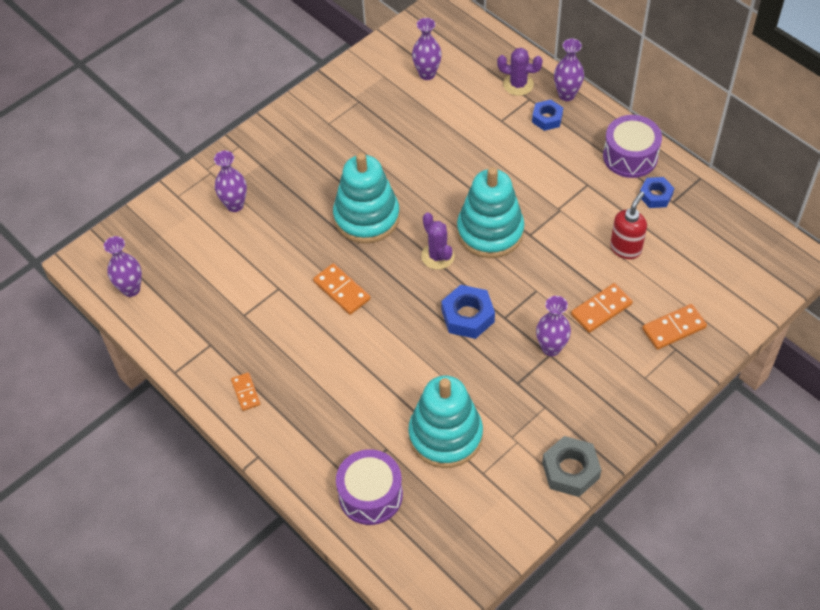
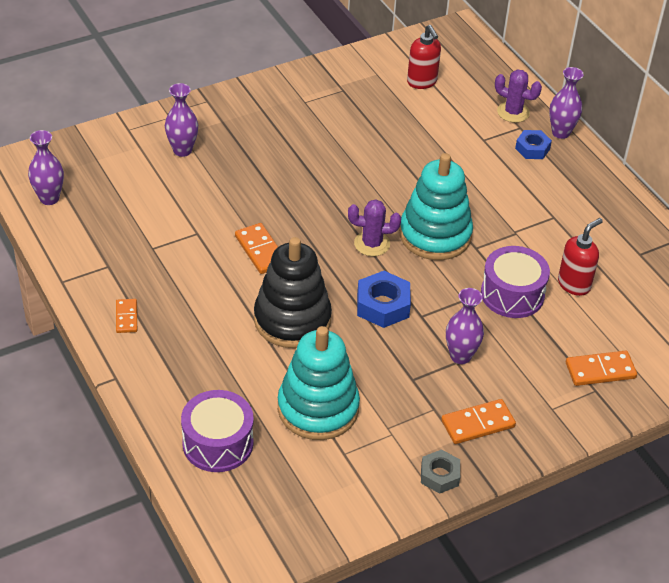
camera: 10 degrees right, 10 degrees down
turquoise stacking toy [333,153,400,244] -> none
purple vase [412,18,442,80] -> red soap dispenser [407,25,441,89]
purple cactus [421,213,455,270] -> purple cactus turned 75 degrees counterclockwise [348,199,401,256]
grey nut [542,436,601,497] -> grey nut [421,449,460,494], size x0.66
orange domino [571,283,633,333] -> orange domino moved to [441,399,516,444]
purple drum [603,115,662,178] -> purple drum moved to [481,246,550,318]
blue nut [640,177,674,208] -> none
none -> black stacking toy [254,237,332,348]

